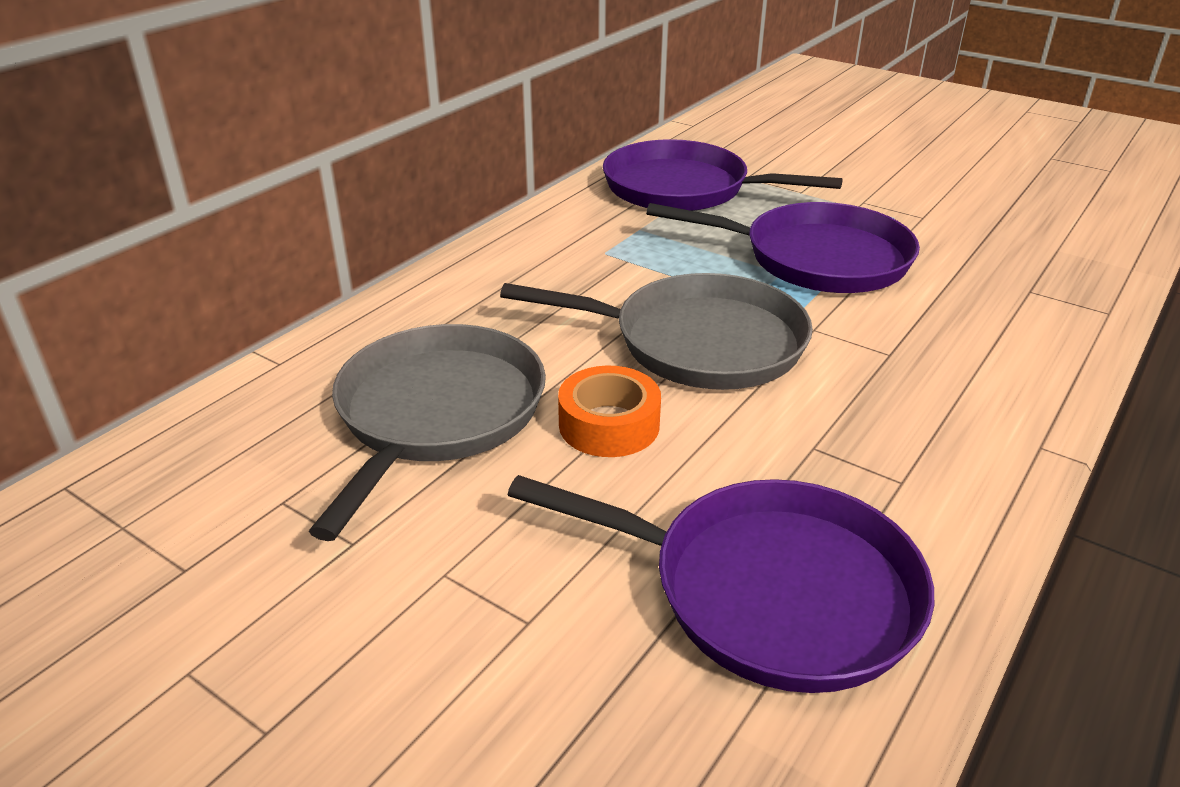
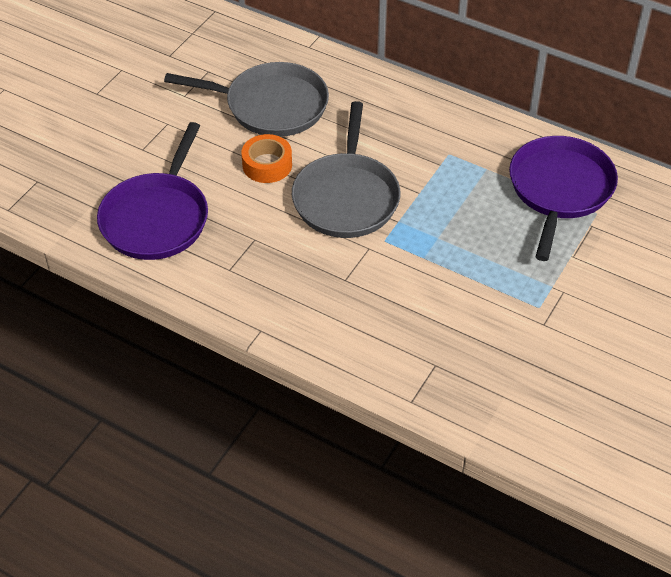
camera: 85 degrees right, 15 degrees up
purple pan [646,202,920,293] -> none

